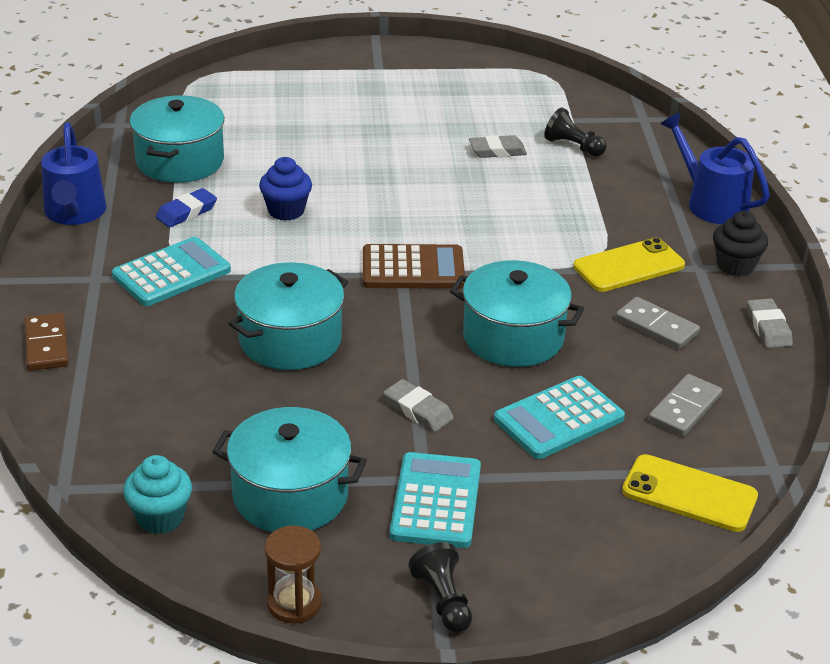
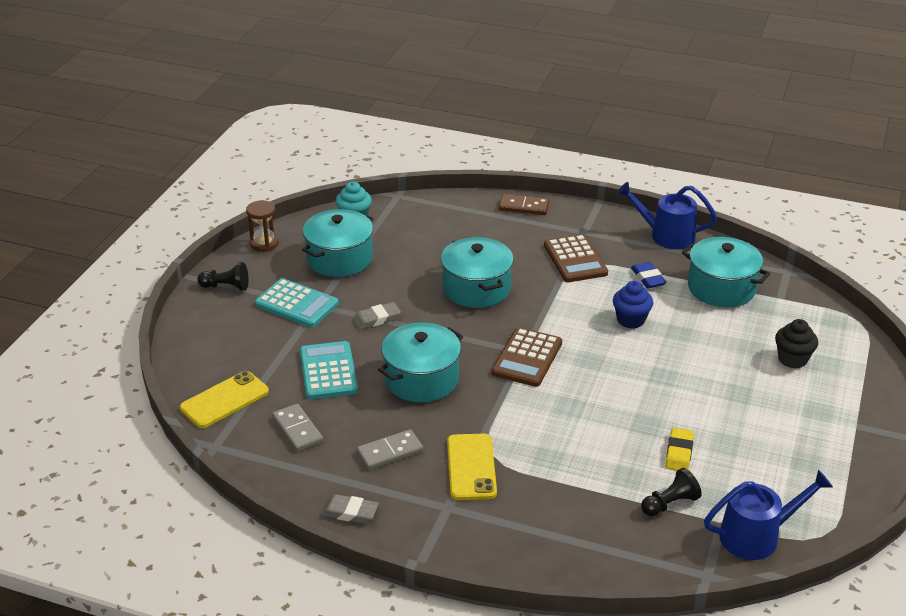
camera: 115 degrees right, 0 degrees up
turquoise calculator [112,237,231,306] -> brown calculator [544,234,608,282]
grey eraser [469,135,527,158] -> yellow eraser [665,428,694,471]
blue watering can [660,113,770,224] -> blue watering can moved to [704,470,833,560]
black cupcake [713,211,768,277] -> black cupcake moved to [775,319,818,369]

